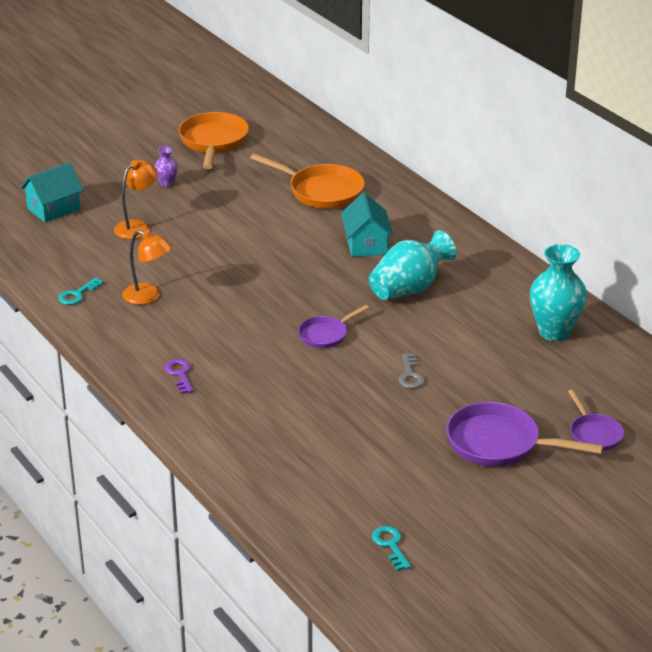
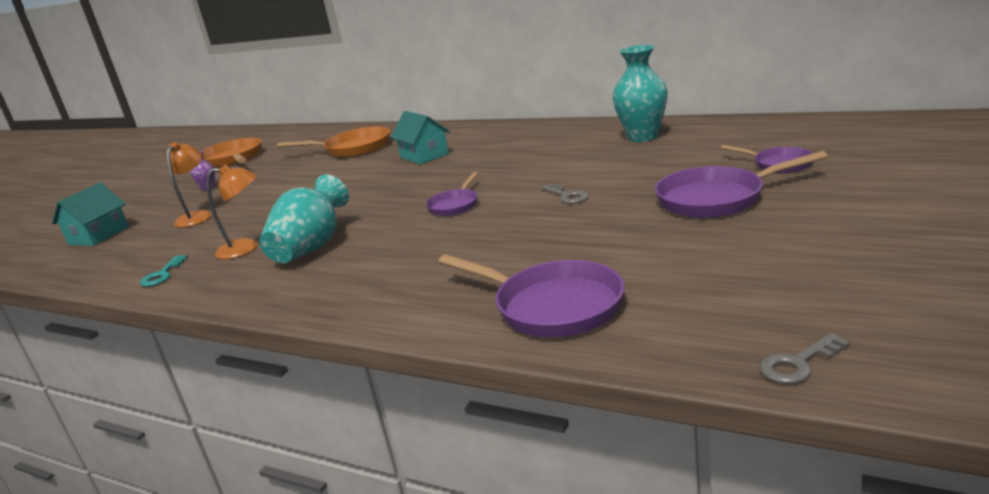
camera: 25 degrees left, 10 degrees down
purple key [165,359,194,394] -> none
turquoise vase [369,230,457,300] -> turquoise vase moved to [259,174,349,263]
turquoise key [372,526,411,571] -> none
none -> purple pan [438,254,625,338]
none -> grey key [760,333,850,384]

